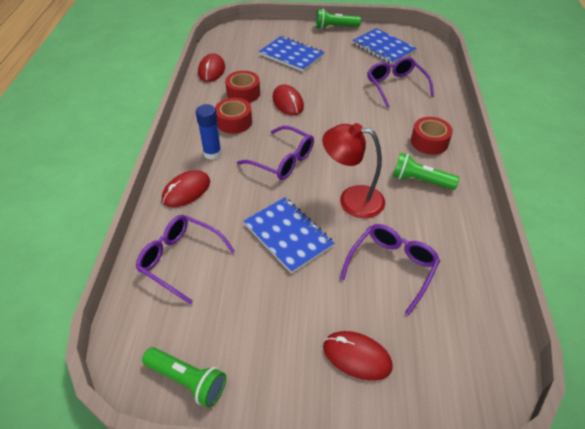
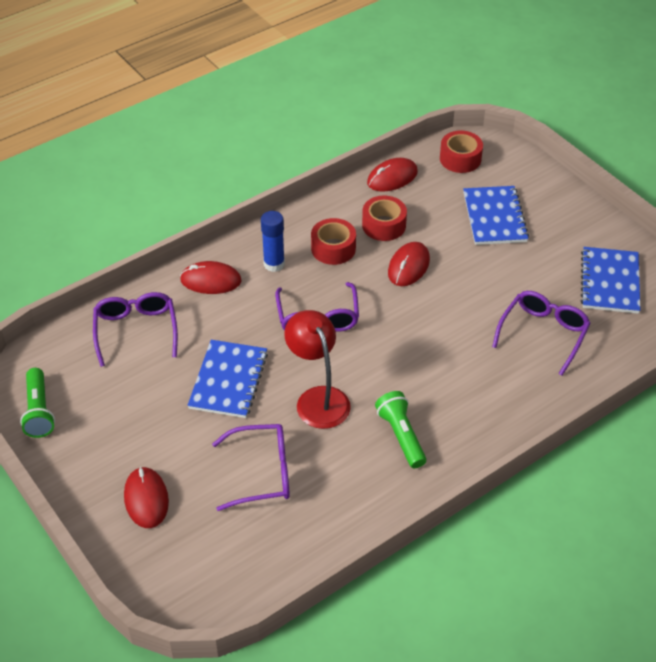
camera: 50 degrees right, 0 degrees up
green flashlight [316,9,361,29] -> none
red tape [411,117,453,155] -> red tape moved to [440,131,483,173]

